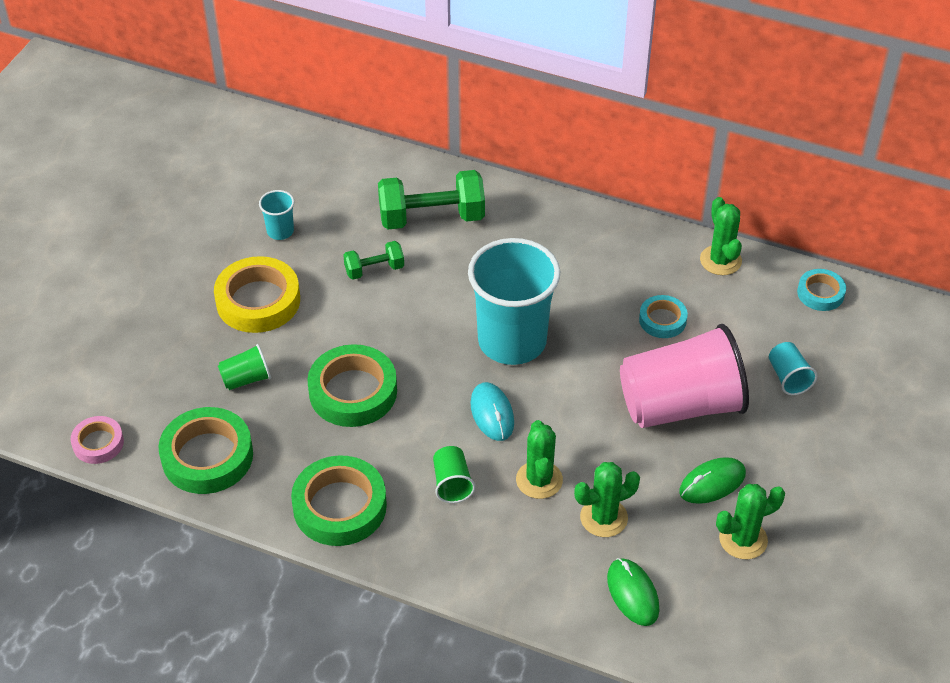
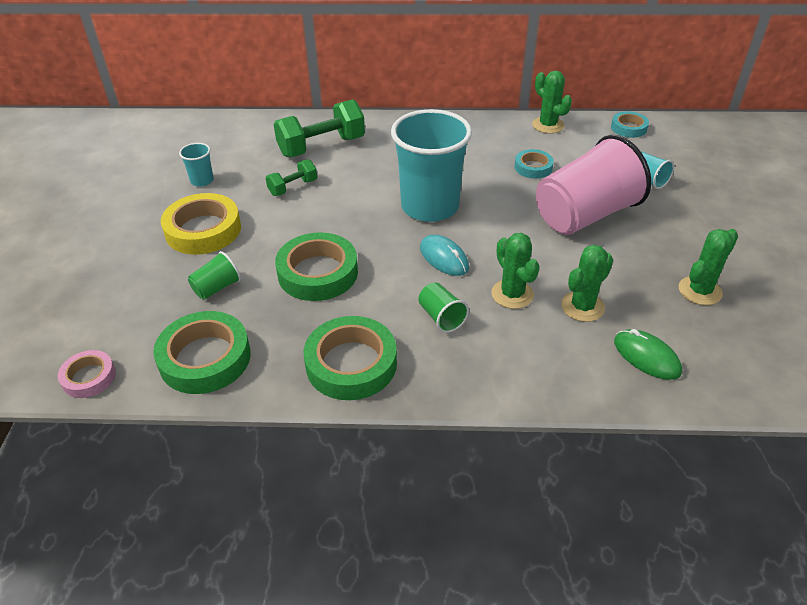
camera: 20 degrees left, 5 degrees down
green mouse [679,457,746,504] -> none

